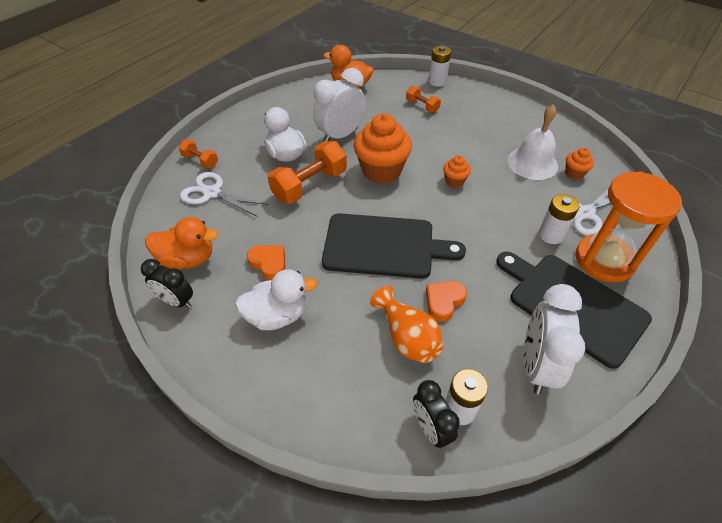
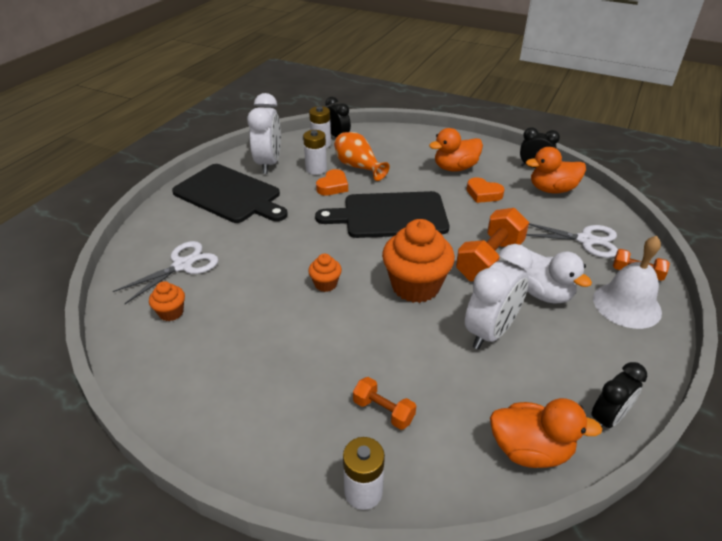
camera: 170 degrees right, 10 degrees down
white duck [235,269,318,330] -> orange duck [429,128,483,172]
white bell [507,104,558,180] -> white bell moved to [593,236,662,329]
white battery [539,194,580,244] -> white battery moved to [303,130,327,175]
orange hourglass [576,172,682,283] -> none
none -> black clock [591,362,647,428]

